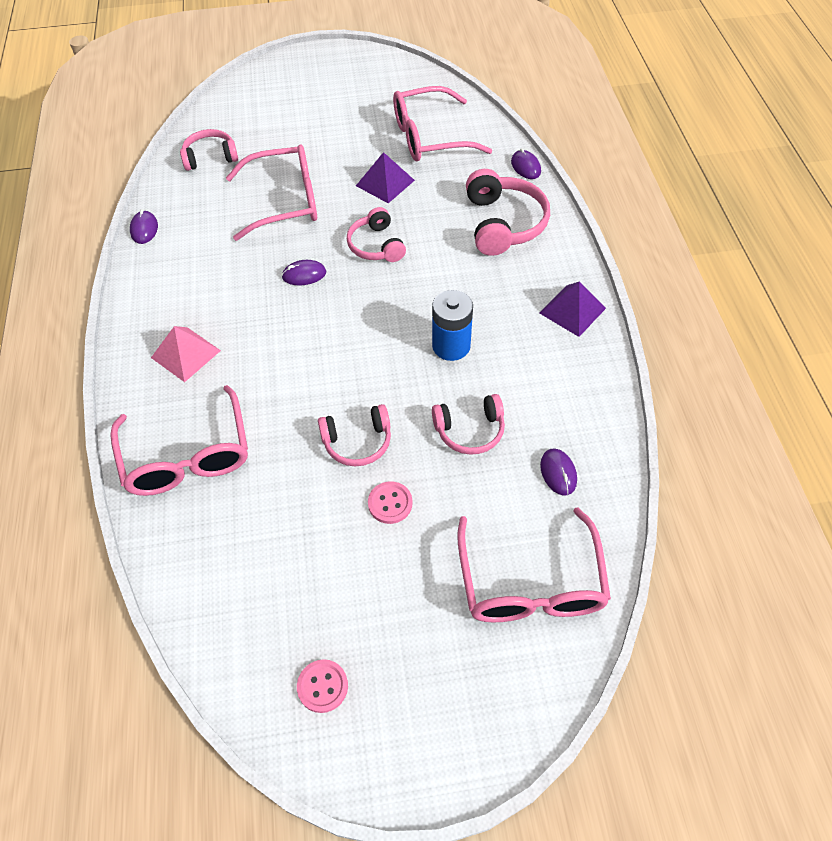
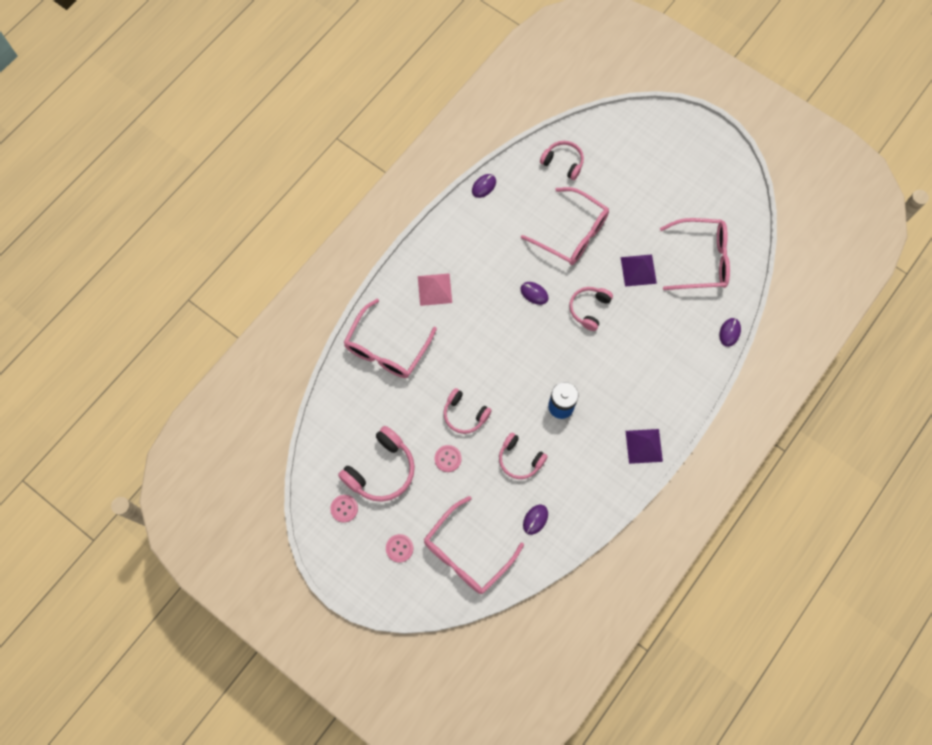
camera: 45 degrees right, 15 degrees up
pink glasses [393,86,492,161] -> pink glasses turned 150 degrees clockwise [660,218,730,290]
pink headphones [466,169,550,256] -> pink headphones moved to [338,426,415,502]
none -> pink button [386,534,413,563]

